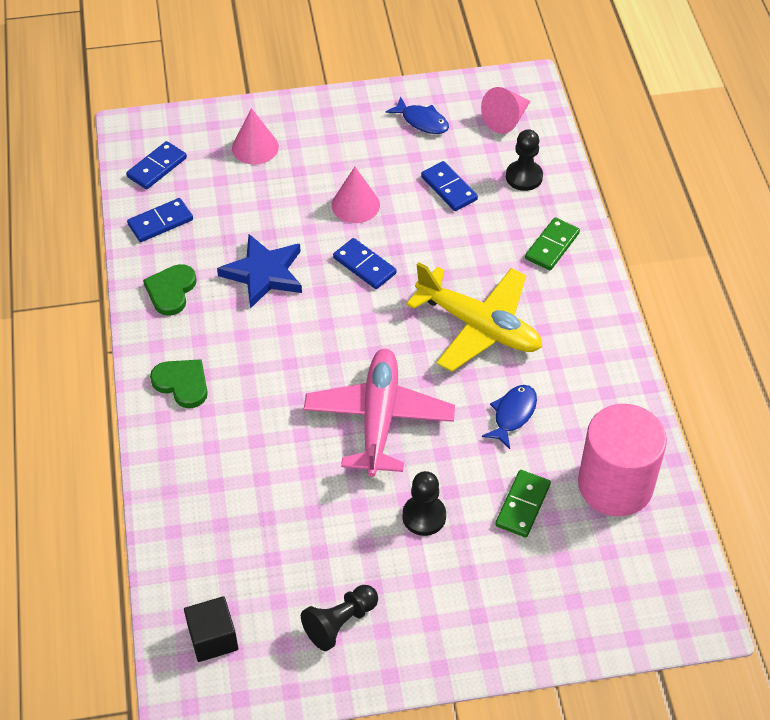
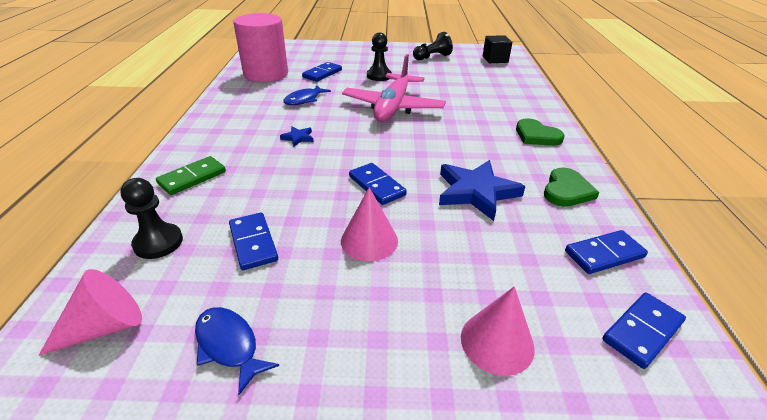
camera: 170 degrees left, 15 degrees down
yellow plane [406,262,542,372] -> blue star [280,127,313,146]
green domino [495,470,551,537] -> blue domino [302,62,342,82]

